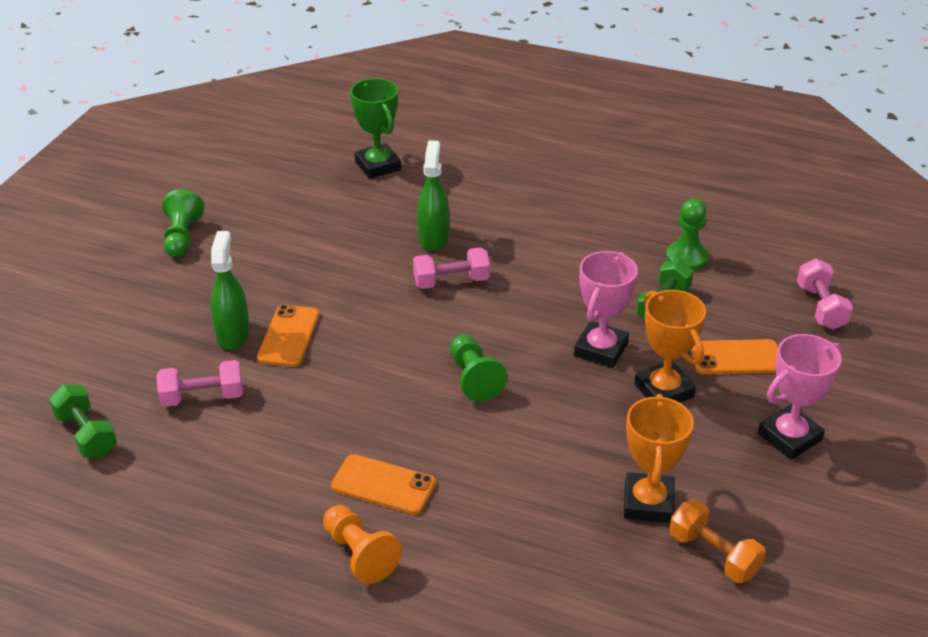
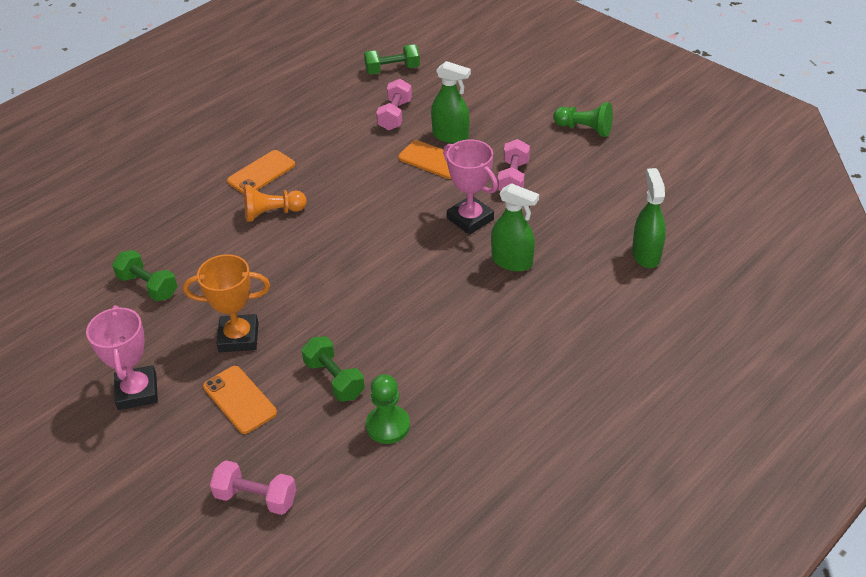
camera: 115 degrees right, 5 degrees up
orange pawn [323,505,402,584] -> orange pawn moved to [244,185,307,222]
green trophy [350,78,401,179] -> green spray bottle [632,168,666,268]
pink dumbbell [413,247,490,289] -> pink dumbbell moved to [497,139,530,191]
green pawn [450,334,507,402] -> none
pink trophy [574,251,638,368] -> pink trophy moved to [443,139,498,235]
orange trophy [624,394,694,523] -> green dumbbell [112,250,178,301]
orange dumbbell [669,500,766,583] -> none
orange phone [691,339,778,374] -> orange phone turned 60 degrees counterclockwise [203,366,277,434]

